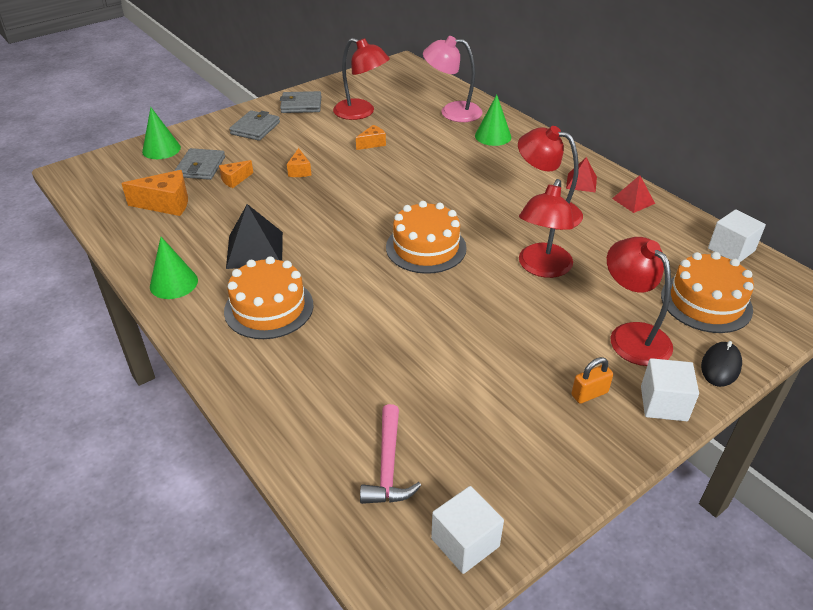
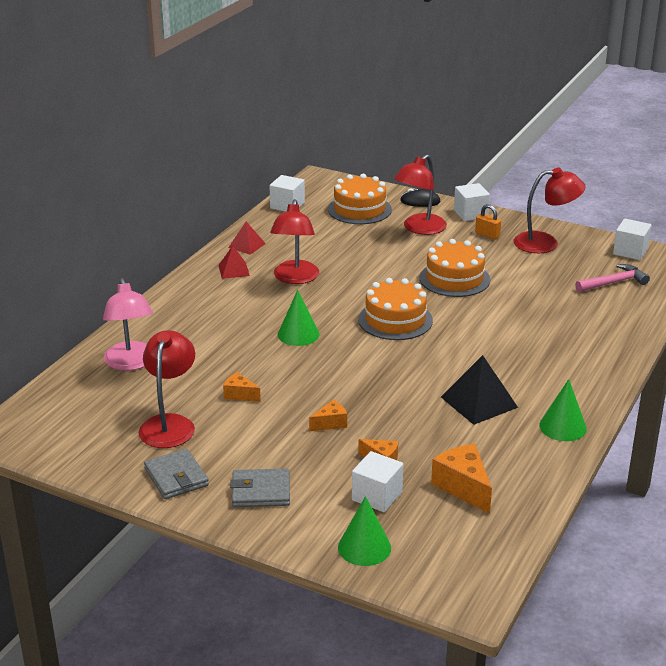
camera: 115 degrees left, 10 degrees down
grey wallet [174,148,225,180] -> white cube [352,451,403,512]
orange cake [224,256,313,339] -> orange cake moved to [420,239,490,297]
green cone [475,95,511,146] -> green cone moved to [278,290,319,346]
red lamp [519,179,574,278] -> red lamp moved to [514,167,586,253]

